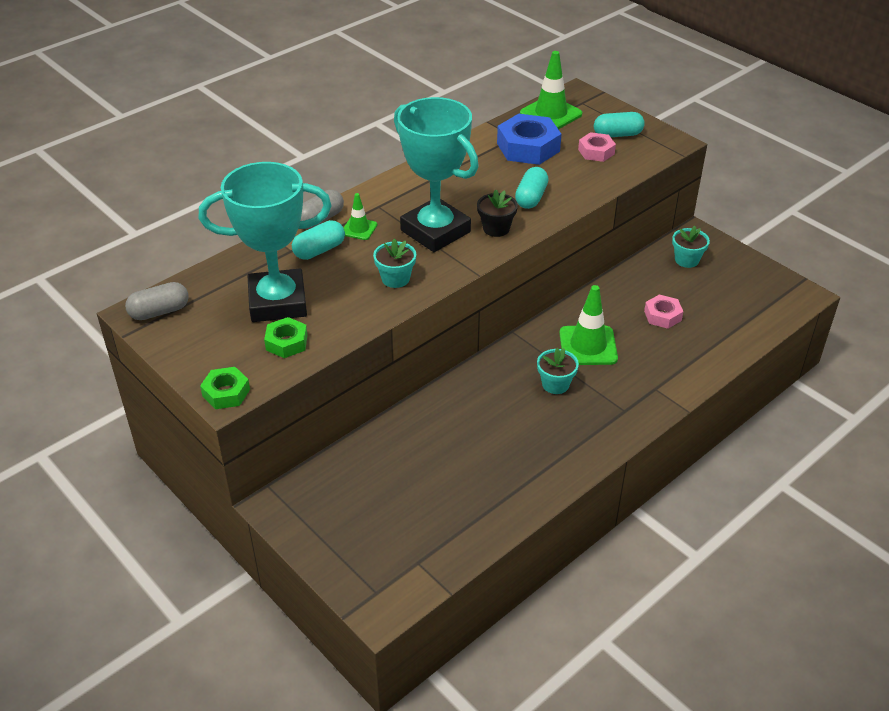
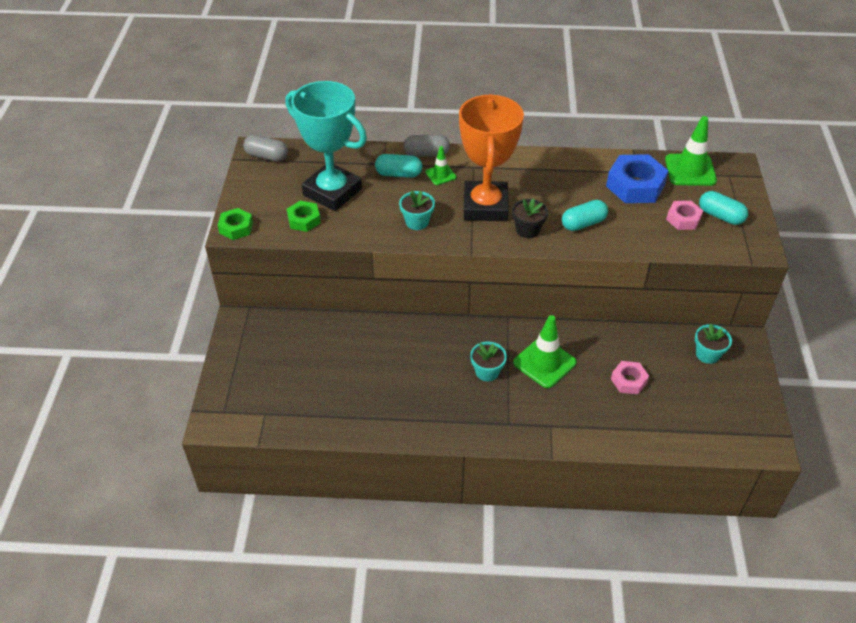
camera: 45 degrees right, 5 degrees up
turquoise trophy [394,97,479,252] -> orange trophy [459,94,524,221]

